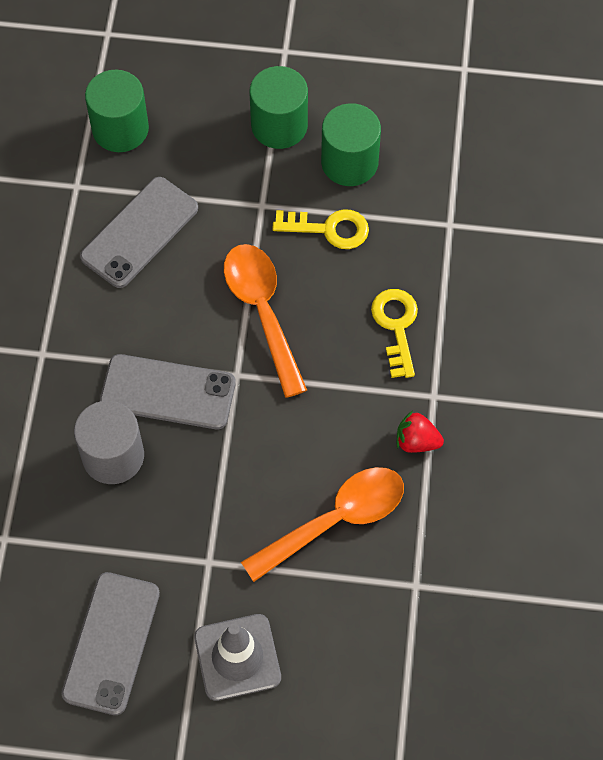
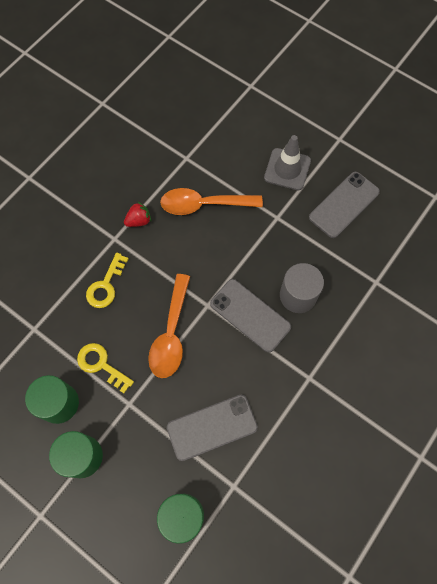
camera: 150 degrees left, 5 degrees up
red strawberry [397,411,444,453] -> red strawberry turned 75 degrees counterclockwise [124,201,151,227]

